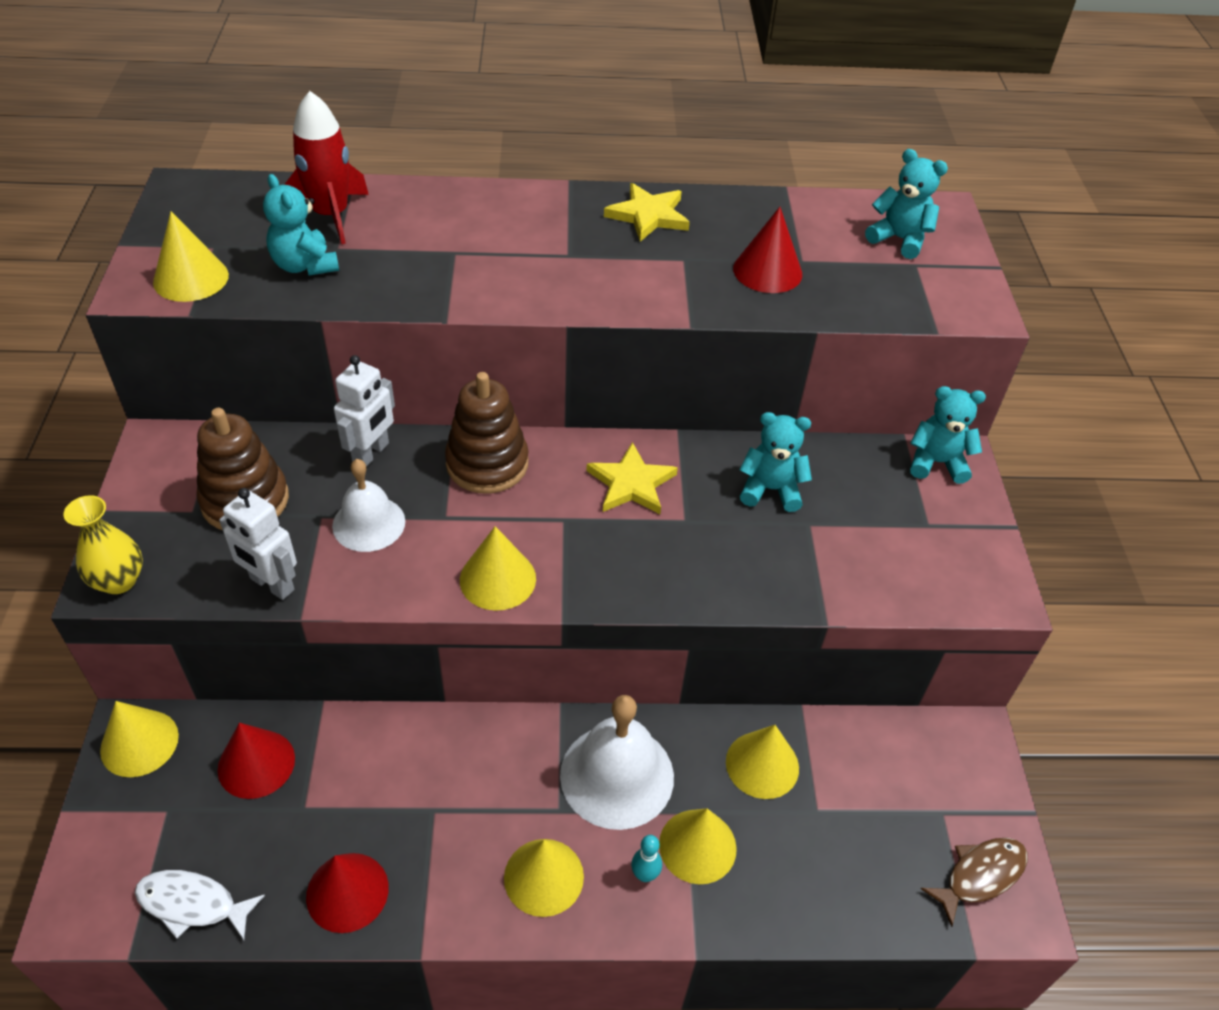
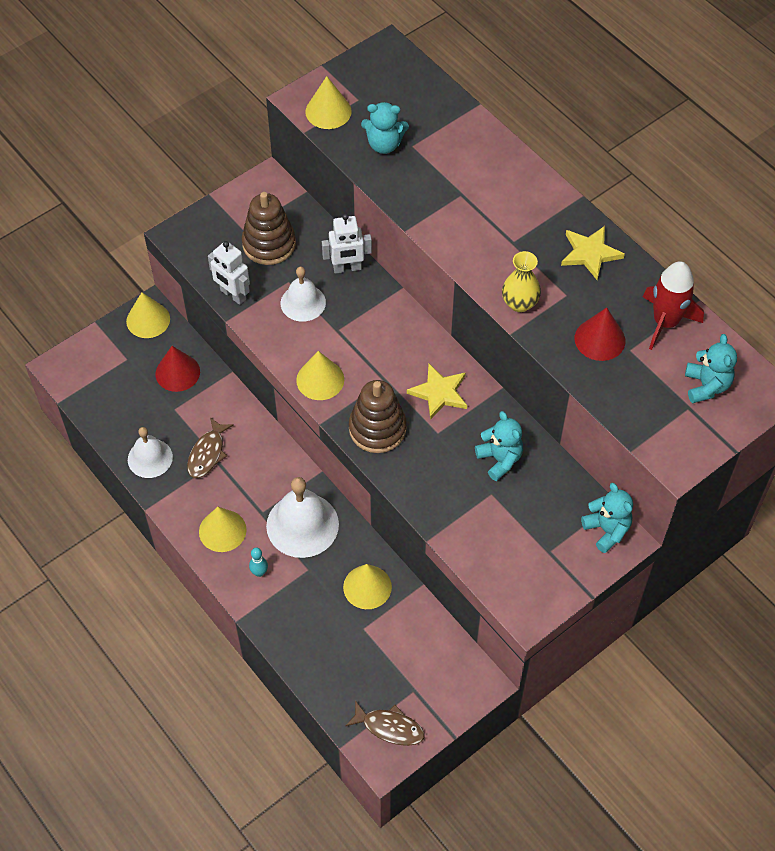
camera: 55 degrees right, 10 degrees up
yellow vase [63,495,143,594] -> yellow vase moved to [502,251,541,312]
white fish [135,870,265,940] -> none
white robot [219,488,297,600] -> white robot turned 45 degrees counterclockwise [208,241,250,305]
turquoise teddy bear [263,174,339,275] -> turquoise teddy bear turned 105 degrees counterclockwise [361,102,409,154]
red rocket [284,91,369,244] -> red rocket moved to [643,261,704,350]
red cone [306,853,389,933] -> white bell [128,427,173,478]
brown stacking toy [445,372,528,494] -> brown stacking toy moved to [349,380,407,453]
yellow cone [659,808,737,884] -> none
none -> brown fish [187,417,234,478]

